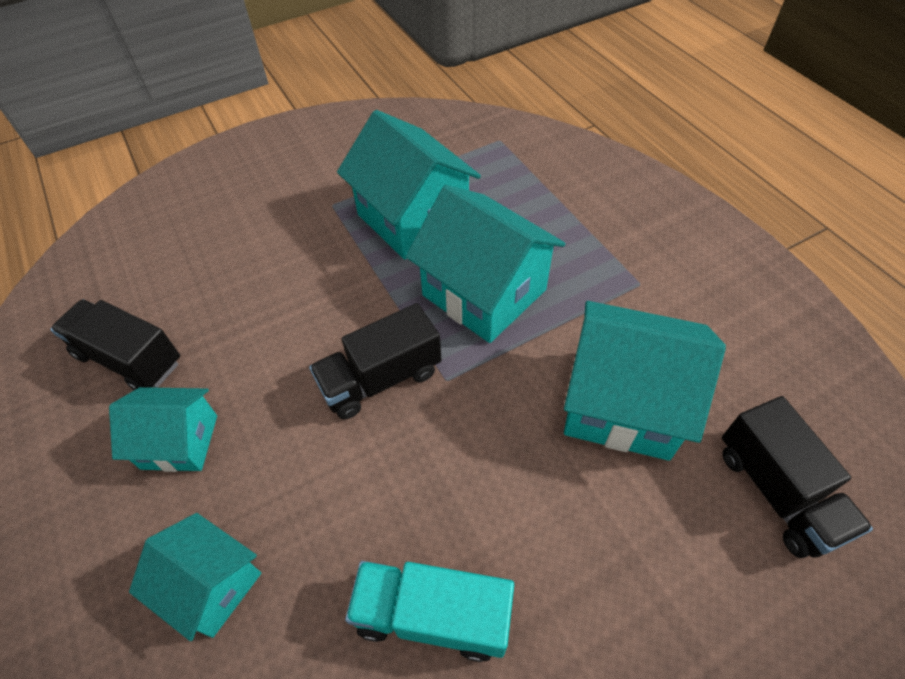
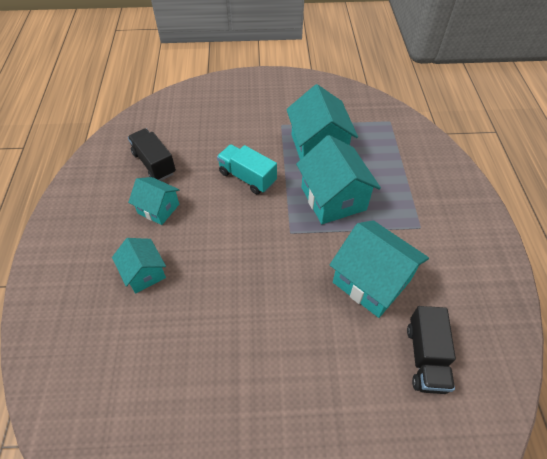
camera: 25 degrees right, 0 degrees up
black truck [309,303,442,419] -> none
turquoise truck [345,561,514,662] -> turquoise truck moved to [217,144,277,194]

